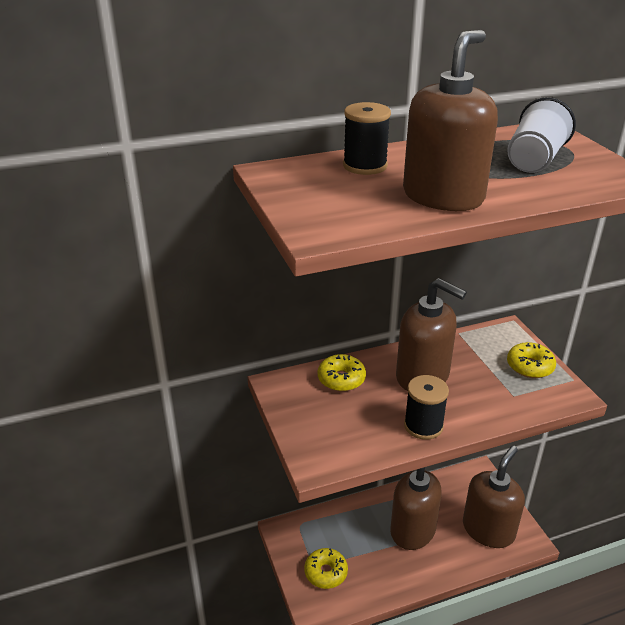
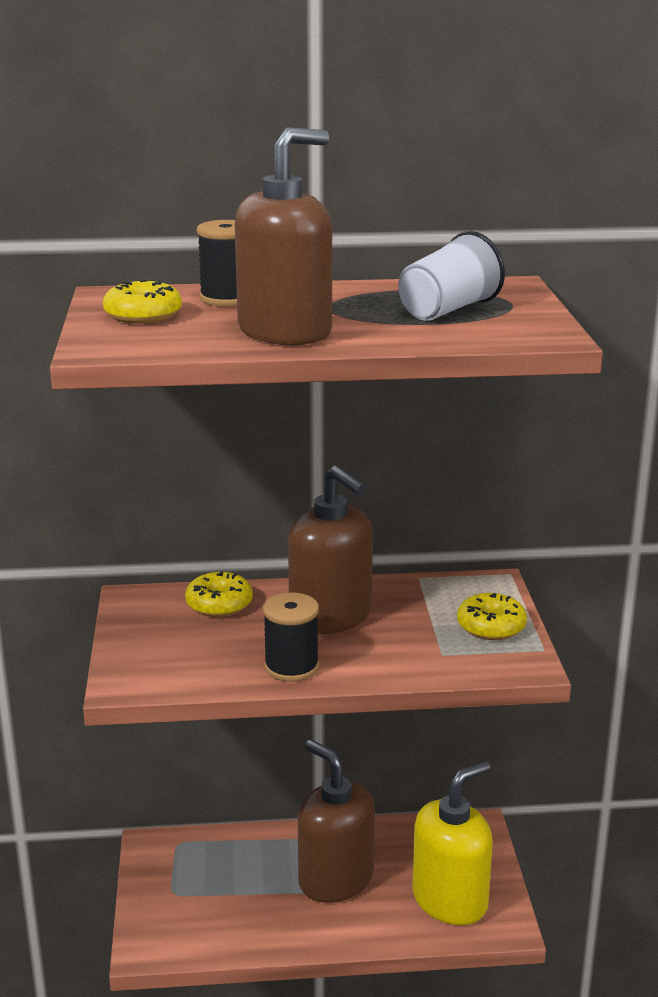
camera: 15 degrees right, 10 degrees down
yellow donut [304,548,348,589] -> yellow donut moved to [103,279,182,324]
brown soap dispenser [463,446,525,548] -> yellow soap dispenser [412,761,493,925]

